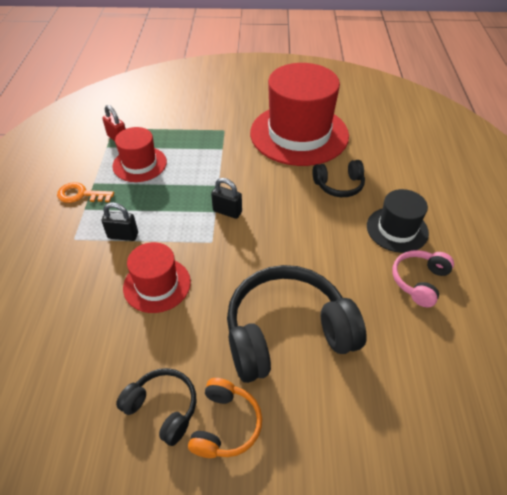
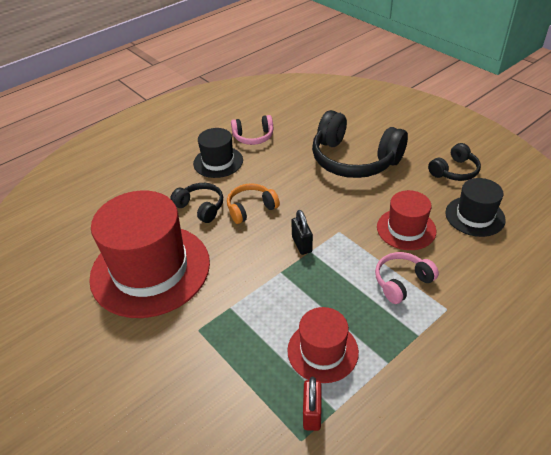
camera: 130 degrees left, 5 degrees down
orange key [57,182,114,203] -> none
black padlock [102,202,138,241] -> pink headphones [375,252,439,304]
black headphones [116,368,196,446] -> black headphones turned 120 degrees counterclockwise [428,143,481,181]
orange headphones [188,378,262,458] -> orange headphones moved to [227,183,280,224]
none -> black hat [445,178,506,237]

